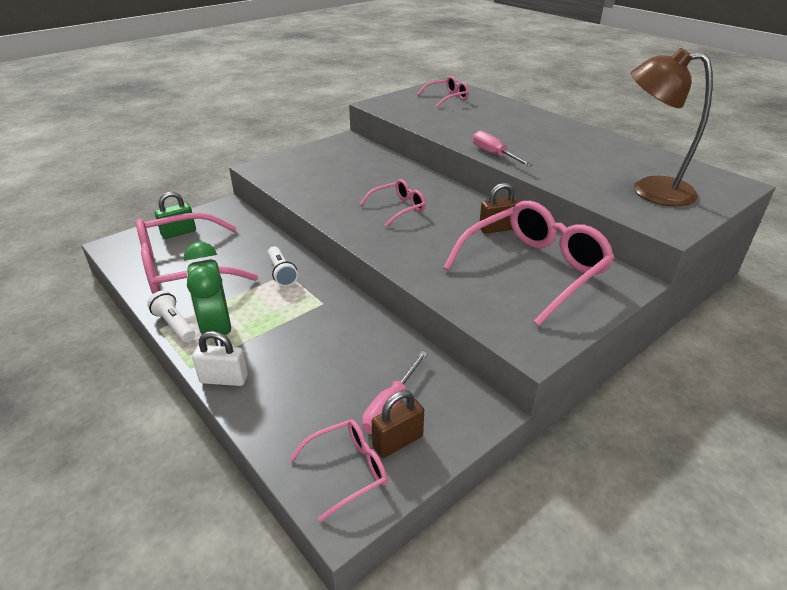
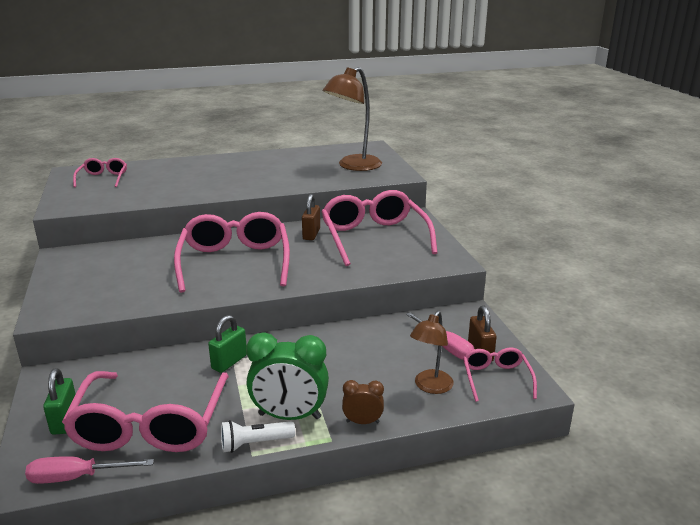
camera: 65 degrees left, 10 degrees down
white padlock [192,331,248,386] -> brown clock [342,380,384,424]
white flashlight [268,246,298,287] -> green padlock [208,315,247,373]
pink glasses [360,179,426,227] -> pink glasses [174,212,290,293], size x1.98
pink screwdriver [473,130,533,167] -> pink screwdriver moved to [25,456,154,484]
none -> brown lamp [410,311,454,394]

